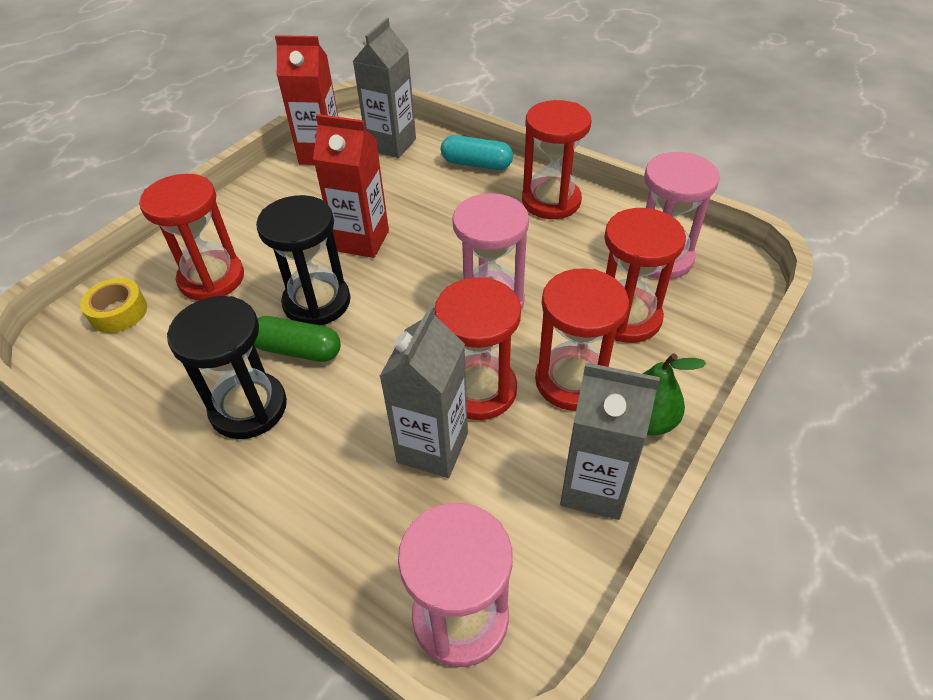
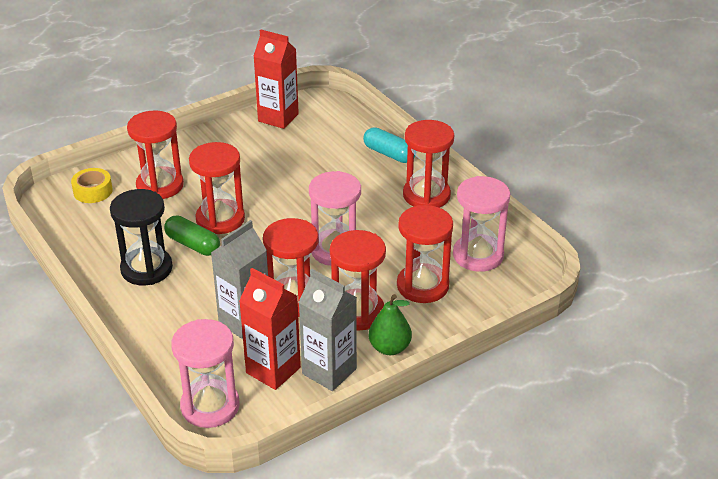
camera: 20 degrees right, 10 degrees down
black hourglass [256,195,351,325] -> red hourglass [189,142,245,234]
red carton [313,114,389,258] -> red carton moved to [239,268,301,390]
grey carton [353,18,416,158] -> none

